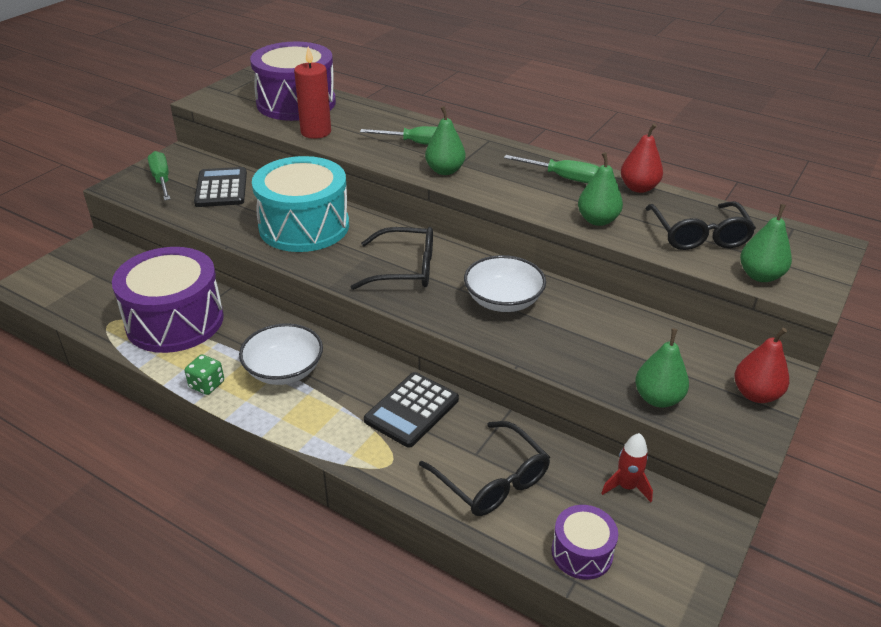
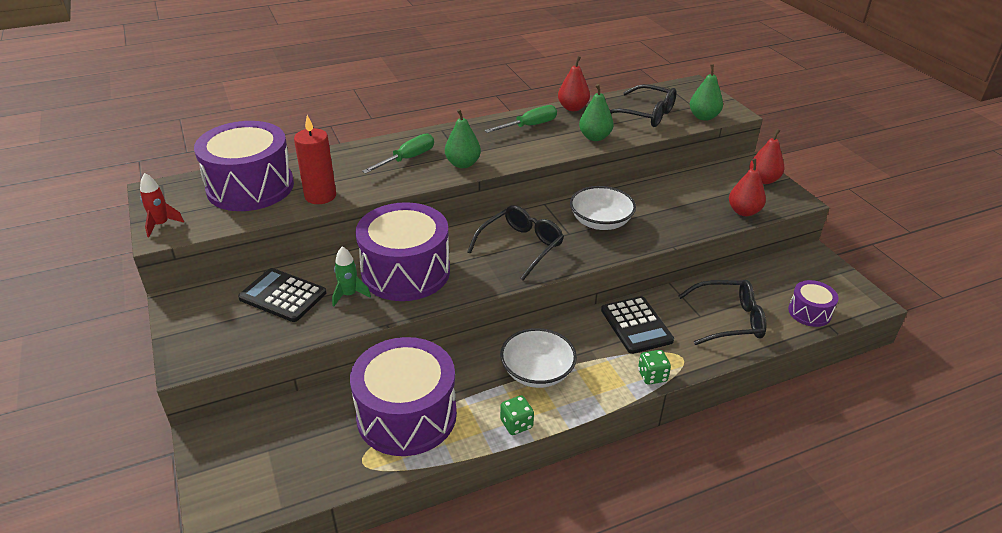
camera: 55 degrees left, 0 degrees up
green screwdriver [148,151,170,200] -> none
turquoise drum [252,156,349,252] -> purple drum [355,202,450,301]
red rocket [601,433,653,502] -> red rocket moved to [140,173,184,237]
green pear [635,328,689,408] -> red pear [729,158,766,216]
none -> green rocket [332,246,371,307]
none -> green dice [638,350,671,385]

